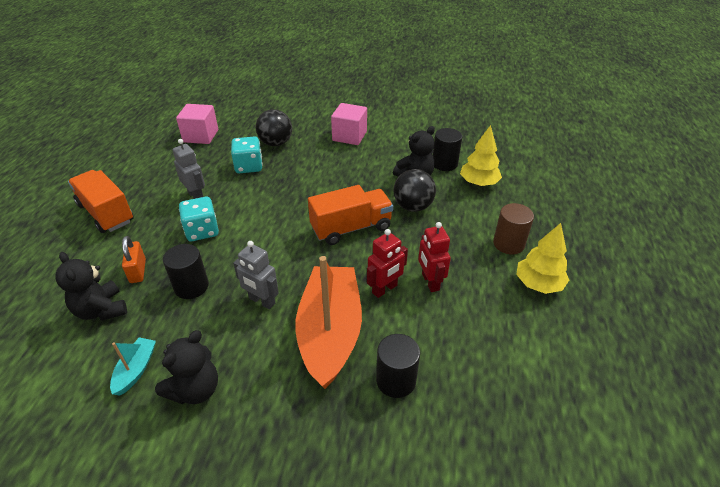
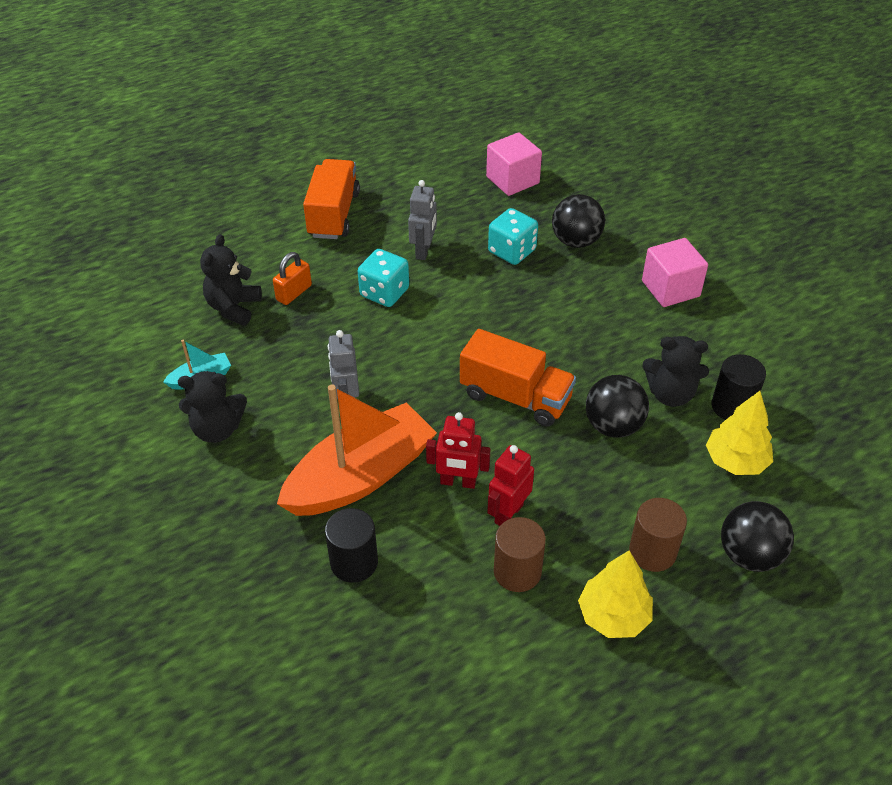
camera: 50 degrees right, 5 degrees up
black cylinder [163,244,209,299] -> none
none -> brown cylinder [494,517,546,592]
none -> black ball [721,501,794,572]

